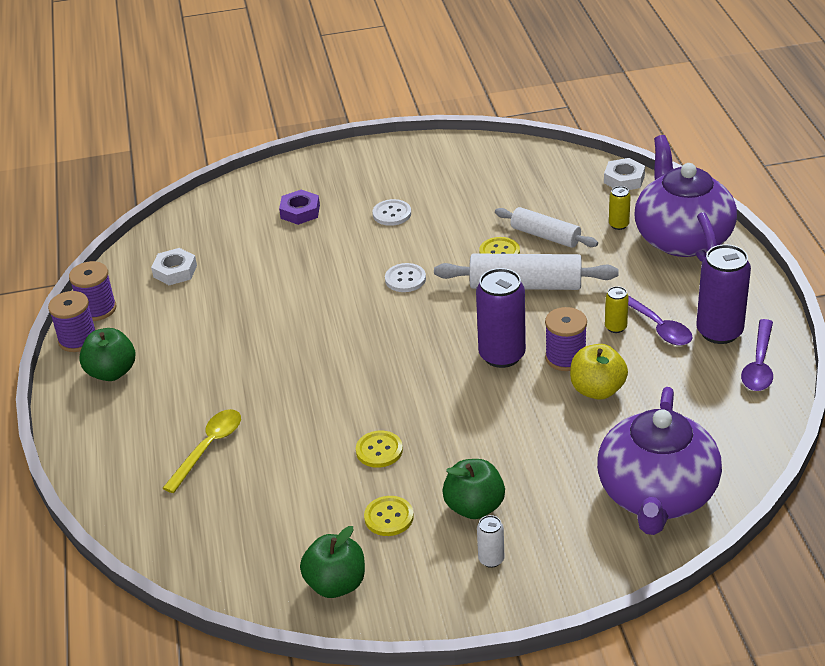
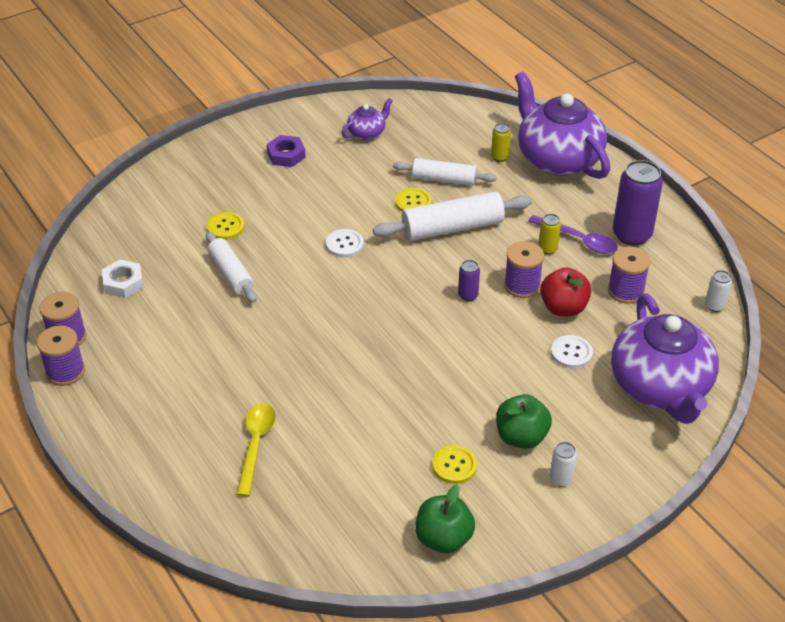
camera: 25 degrees left, 5 degrees up
green apple [79,328,135,381] -> none
purple nut [279,190,320,225] -> purple nut moved to [267,135,306,167]
yellow button [356,431,403,468] -> yellow button moved to [207,212,245,240]
white button [372,199,411,226] -> white button moved to [551,335,593,369]
purple can [476,268,526,368] -> purple can [458,260,480,301], size x0.48
yellow apple [570,344,628,400] -> red apple [540,267,591,316]
white nut [604,158,645,190] -> none
purple spoon [741,319,773,391] -> none
none -> white rolling pin [206,231,257,303]
none -> purple teapot [342,98,393,140]
none -> purple spool [608,247,650,304]
none -> white can [705,270,732,312]

